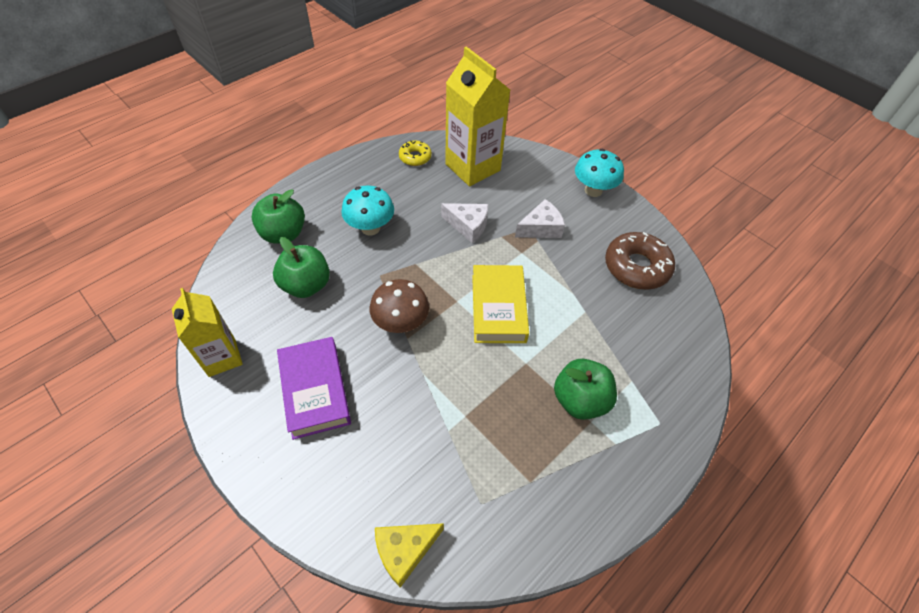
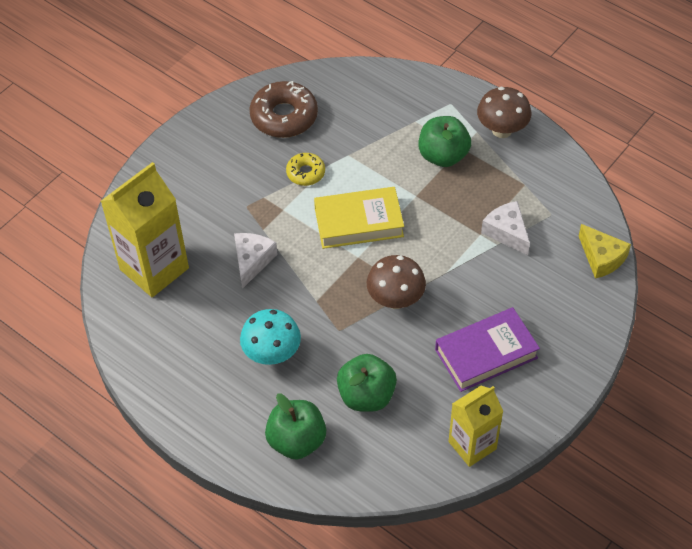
camera: 95 degrees left, 0 degrees up
yellow donut [399,141,432,166] -> yellow donut moved to [286,153,325,186]
white cheese [515,199,565,238] -> white cheese moved to [481,201,530,255]
turquoise mushroom [575,149,624,197] -> none
none -> brown mushroom [477,87,531,138]

